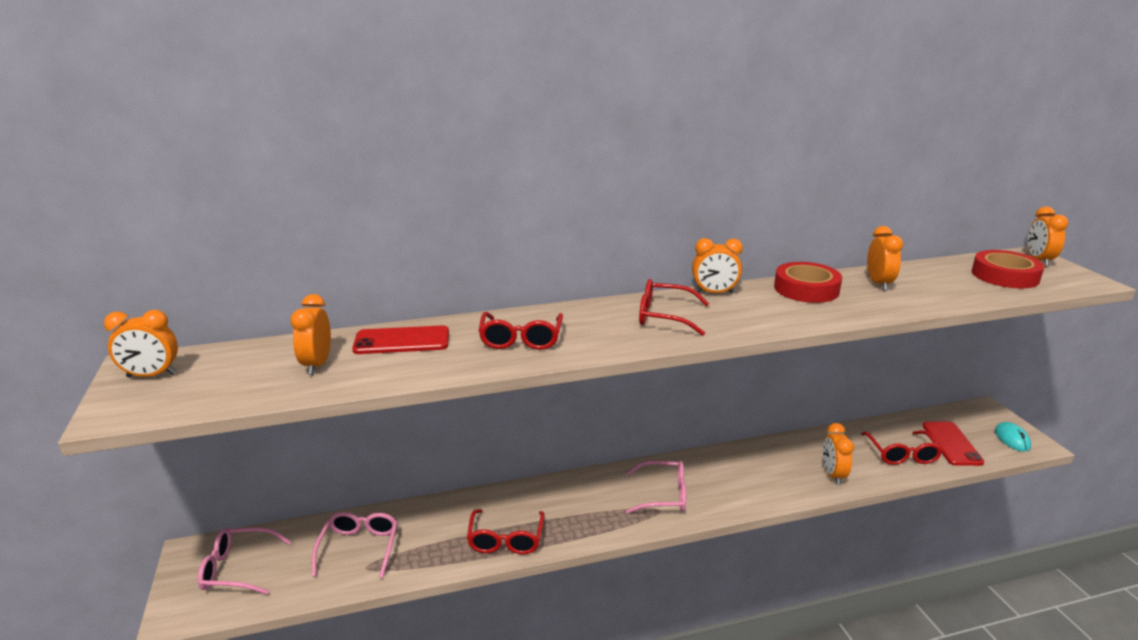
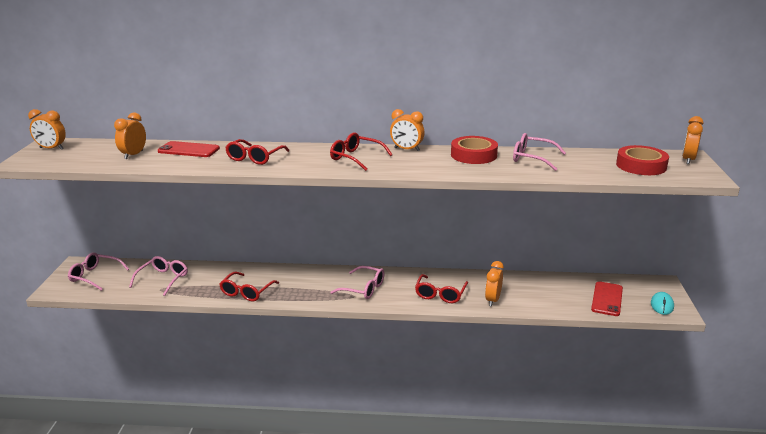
camera: 20 degrees right, 0 degrees up
red glasses [861,431,943,465] -> red glasses moved to [415,274,468,303]
orange clock [867,226,903,290] -> pink glasses [513,133,566,171]

